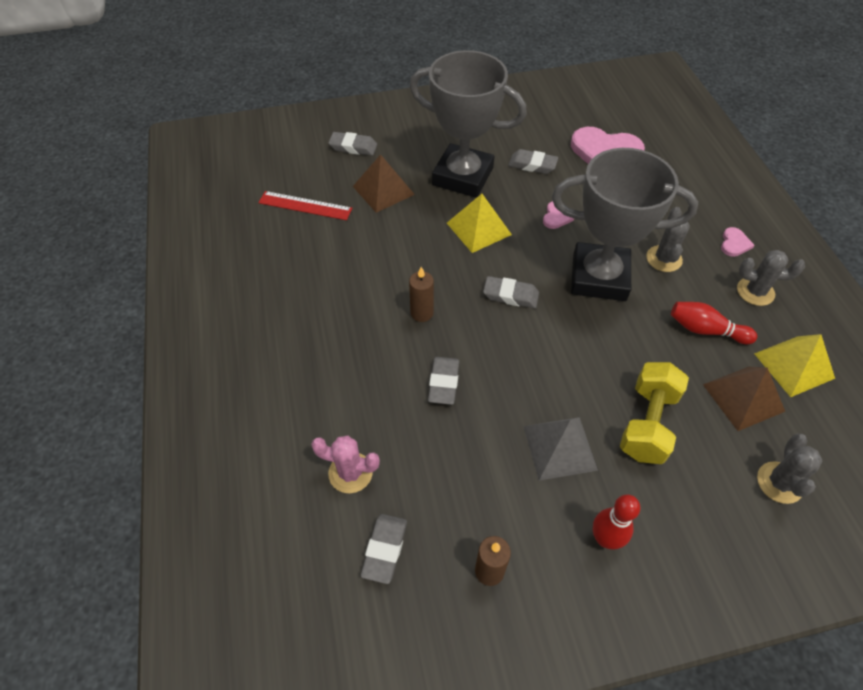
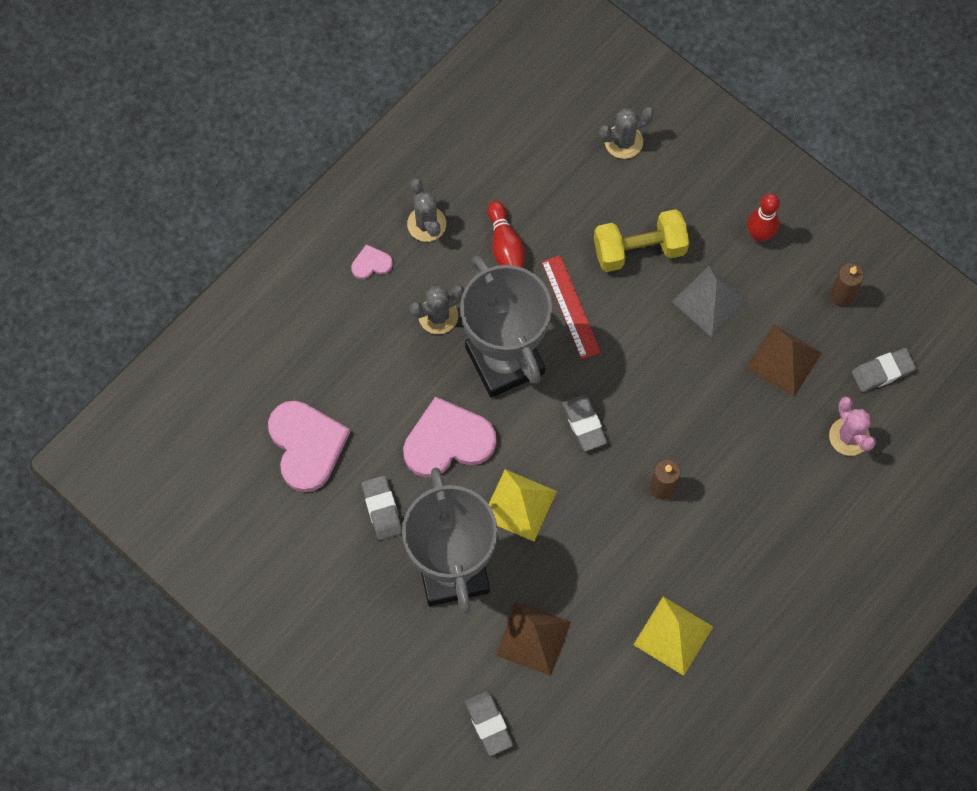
camera: 125 degrees left, 15 degrees up
red ruler [258,191,352,220] -> red ruler moved to [542,255,601,359]
grey eraser [428,357,459,405] -> none
pink heart [543,201,574,229] -> pink heart [403,397,496,477], size x2.19
brown pyramid [703,367,785,431] -> brown pyramid moved to [746,325,822,397]
yellow pyramid [754,334,835,397] -> yellow pyramid moved to [633,597,713,676]

